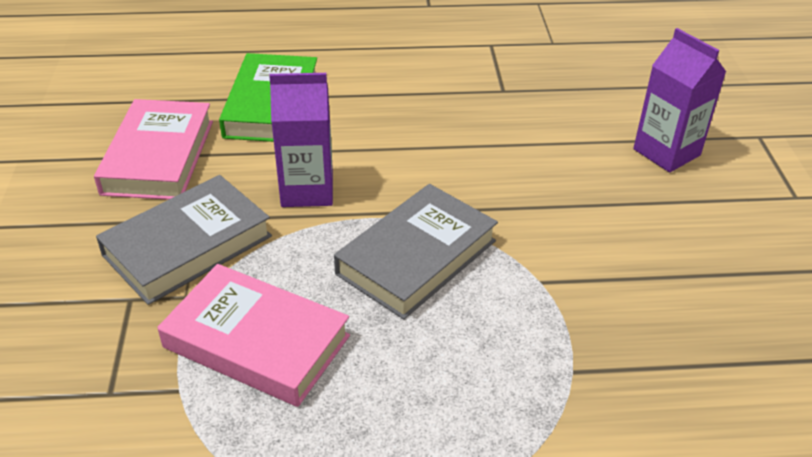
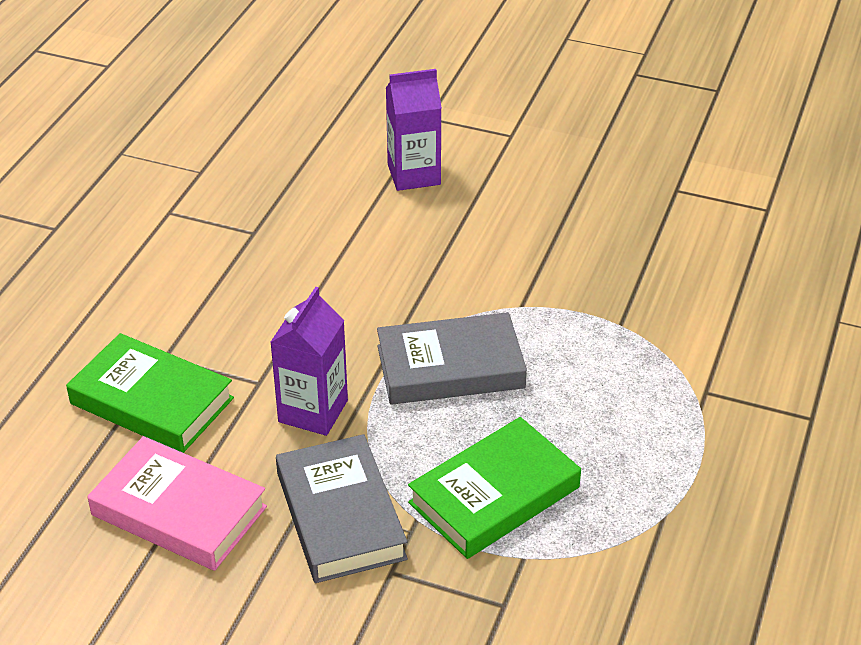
camera: 65 degrees left, 0 degrees up
pink book [157,264,350,407] -> green book [408,417,581,559]
grey book [334,184,498,320] -> grey book turned 75 degrees counterclockwise [377,312,527,405]

